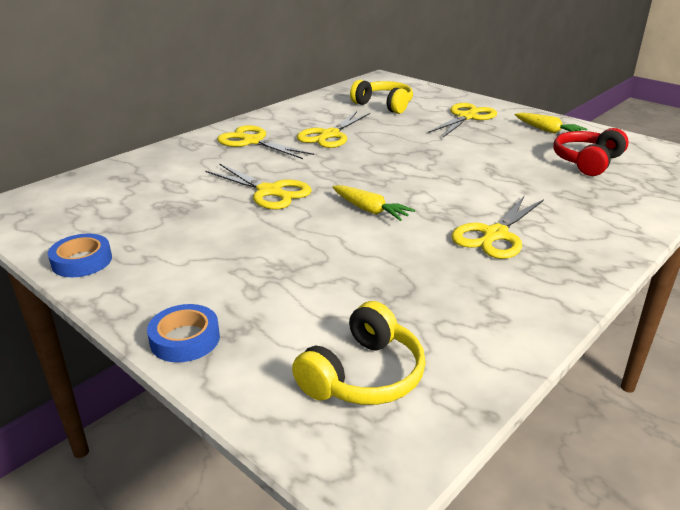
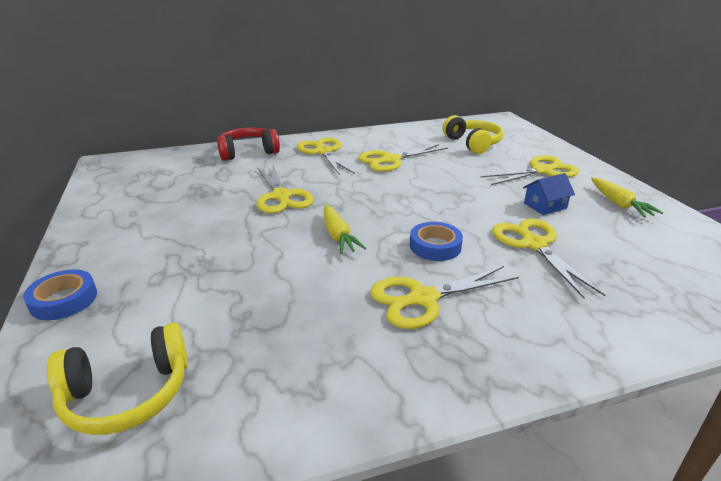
camera: 30 degrees right, 0 degrees up
blue tape [48,233,112,277] -> blue tape moved to [410,222,463,261]
red headphones [554,128,629,176] -> red headphones moved to [217,127,280,161]
none -> yellow scissors [492,219,605,299]
none -> blue house [523,173,575,215]

